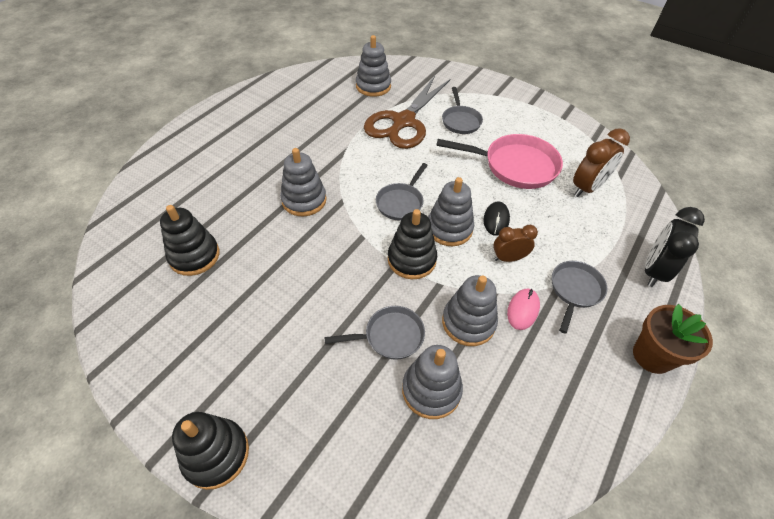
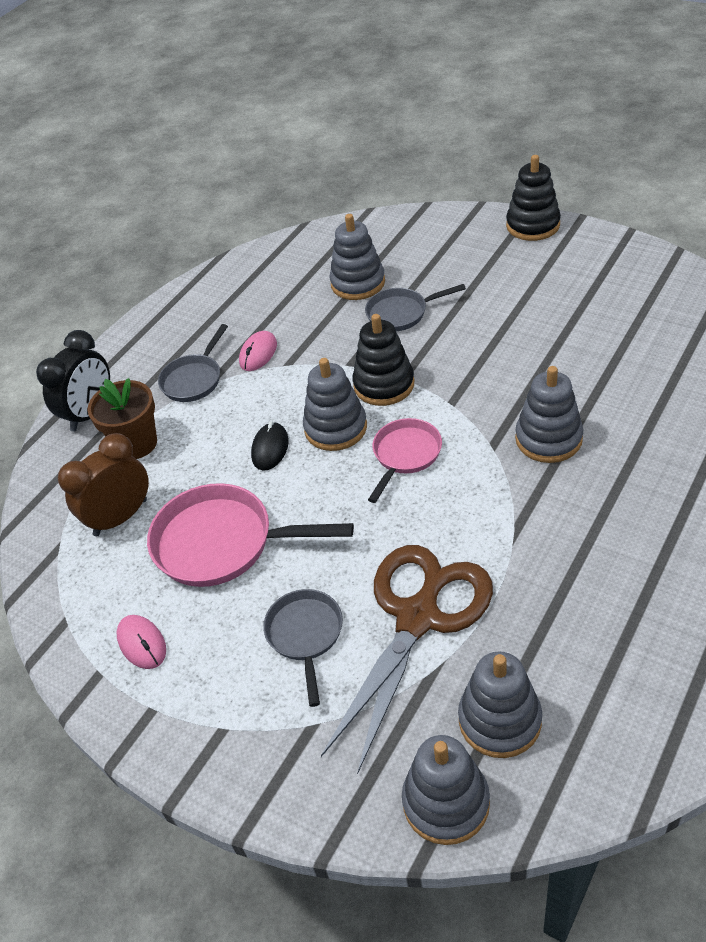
camera: 175 degrees left, 5 degrees down
black stacking toy [160,205,220,276] -> none
grey pan [376,163,428,221] -> pink pan [368,418,442,503]
grey stacking toy [442,275,498,346] -> grey stacking toy moved to [402,735,490,845]
brown clock [493,225,538,262] -> none
brown flower pot [633,304,713,374] -> brown flower pot moved to [88,378,157,459]
none -> pink mouse [117,615,166,669]

